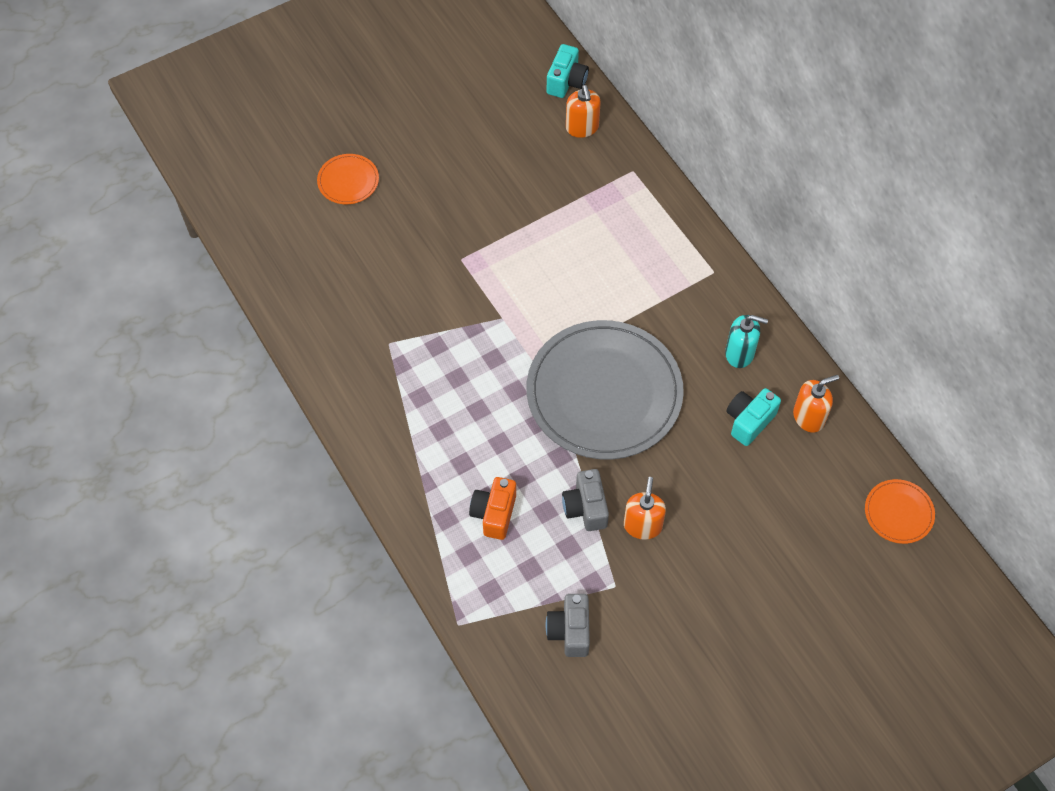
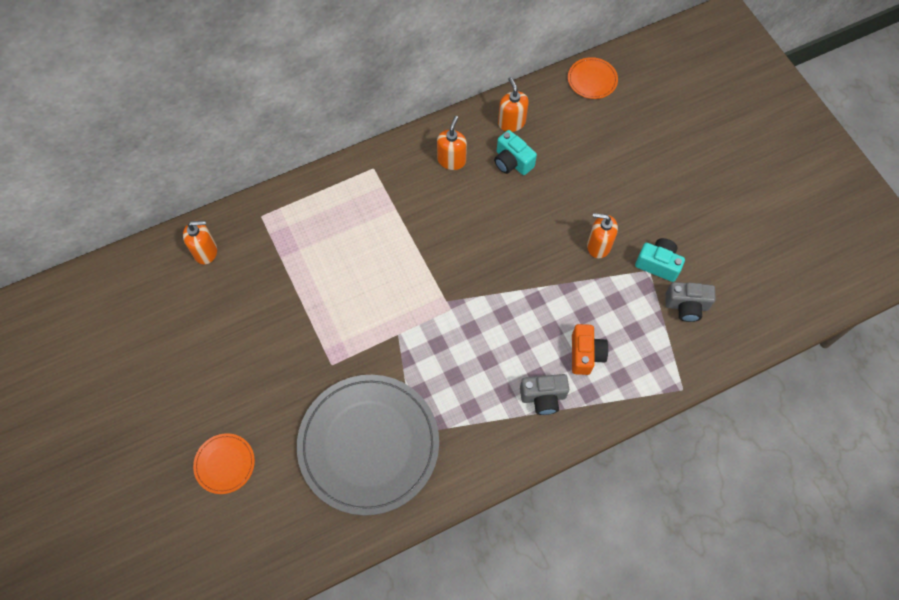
camera: 85 degrees left, 5 degrees up
orange camera [469,477,516,540] -> orange camera turned 105 degrees counterclockwise [572,324,608,375]
grey plate [526,320,684,460] -> grey plate moved to [297,375,439,515]
turquoise camera [547,44,589,98] -> turquoise camera moved to [635,238,685,282]
grey camera [562,469,609,531] -> grey camera moved to [520,374,569,415]
turquoise soap dispenser [725,315,768,368] -> orange soap dispenser [437,116,467,170]

